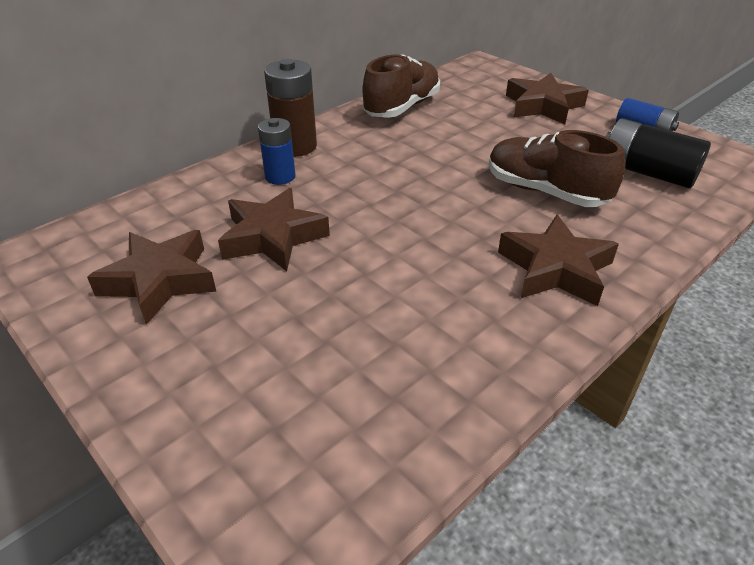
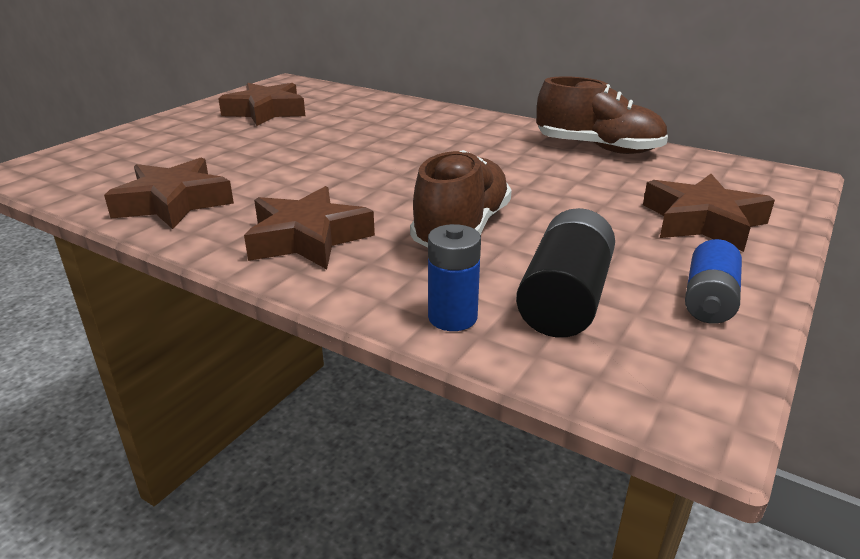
camera: 75 degrees right, 10 degrees down
brown star [218,188,330,271] -> brown star moved to [104,158,234,229]
blue battery [258,118,296,185] -> blue battery moved to [428,224,481,331]
brown battery [264,59,317,157] -> none

